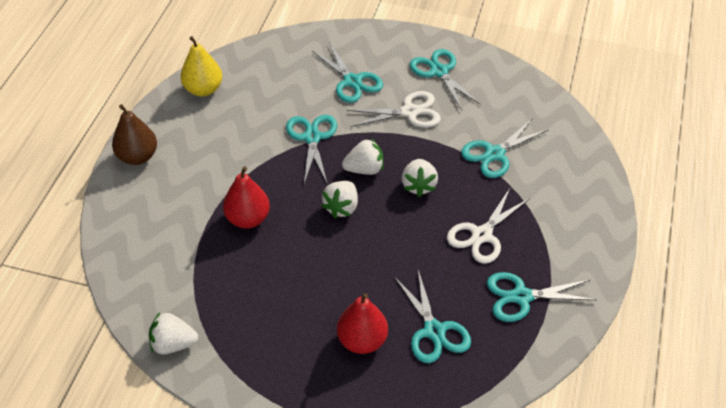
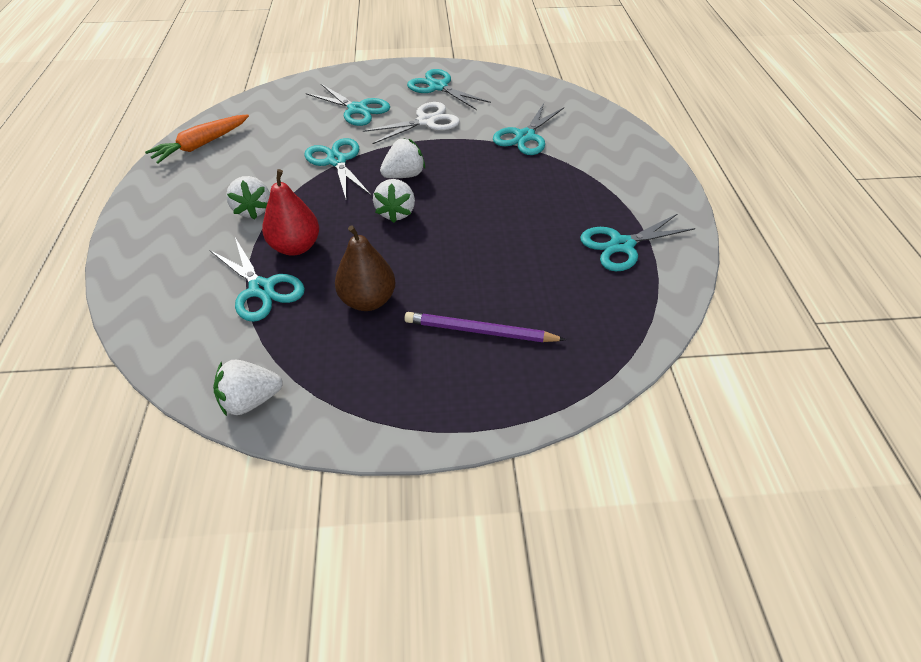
camera: 20 degrees left, 0 degrees up
brown pear [112,104,157,165] -> brown pear moved to [335,225,396,311]
yellow pear [181,36,222,96] -> orange carrot [145,114,249,163]
red pear [337,293,388,354] -> purple pencil [404,312,566,342]
turquoise scissors [394,270,471,363] -> turquoise scissors moved to [209,238,305,322]
white strawberry [402,159,438,197] -> white strawberry moved to [226,176,270,219]
white scissors [447,188,530,264] -> none

